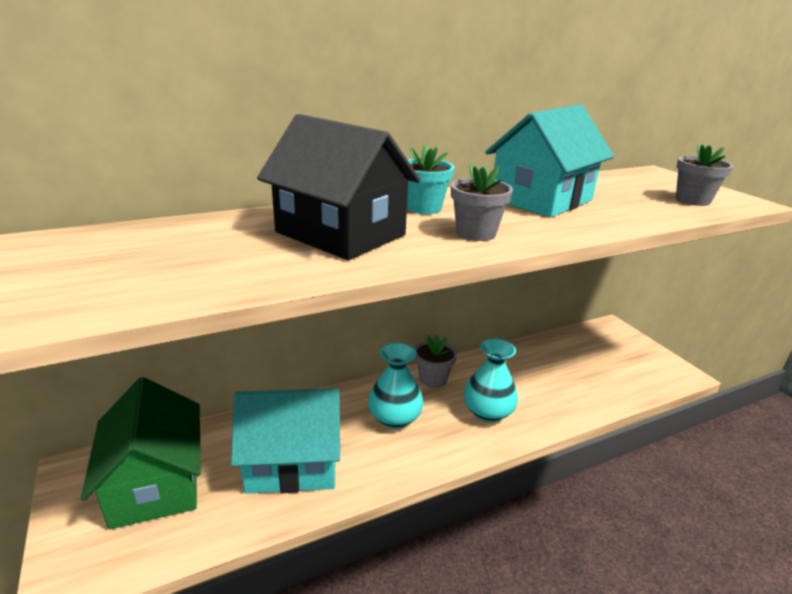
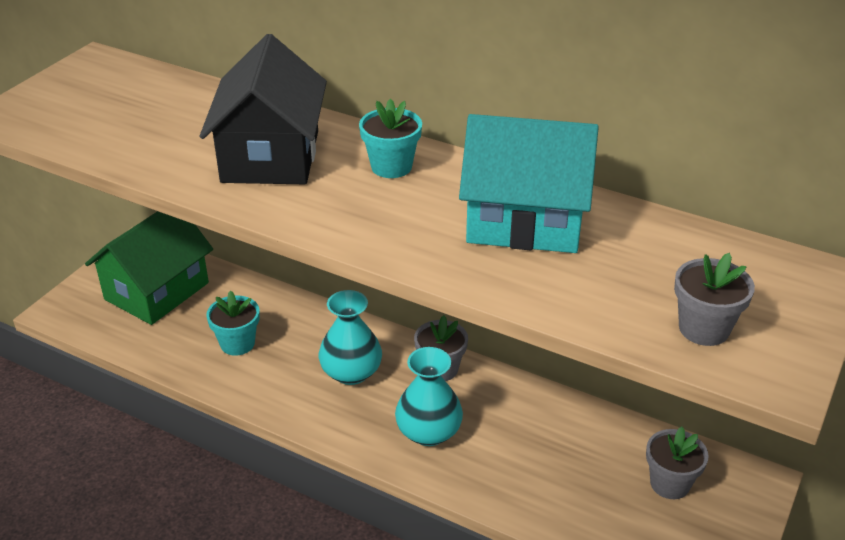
camera: 55 degrees right, 10 degrees up
turquoise house [231,388,340,494] -> turquoise flower pot [206,290,260,356]
grey flower pot [451,164,513,241] -> grey flower pot moved to [646,426,709,499]

